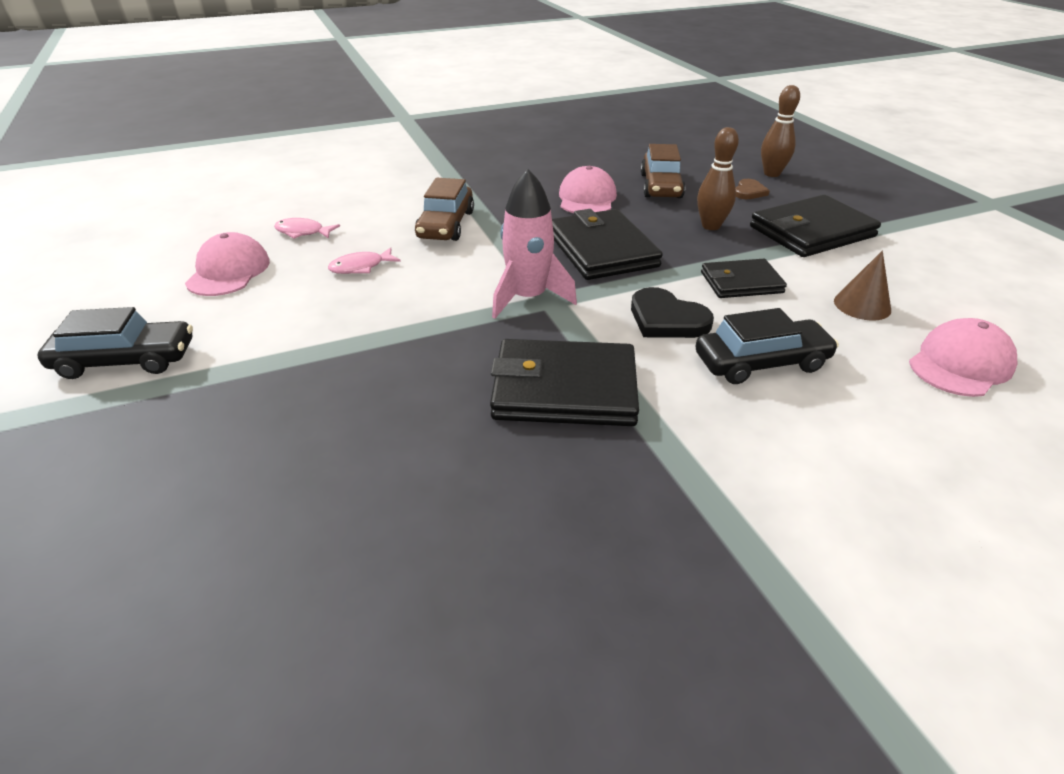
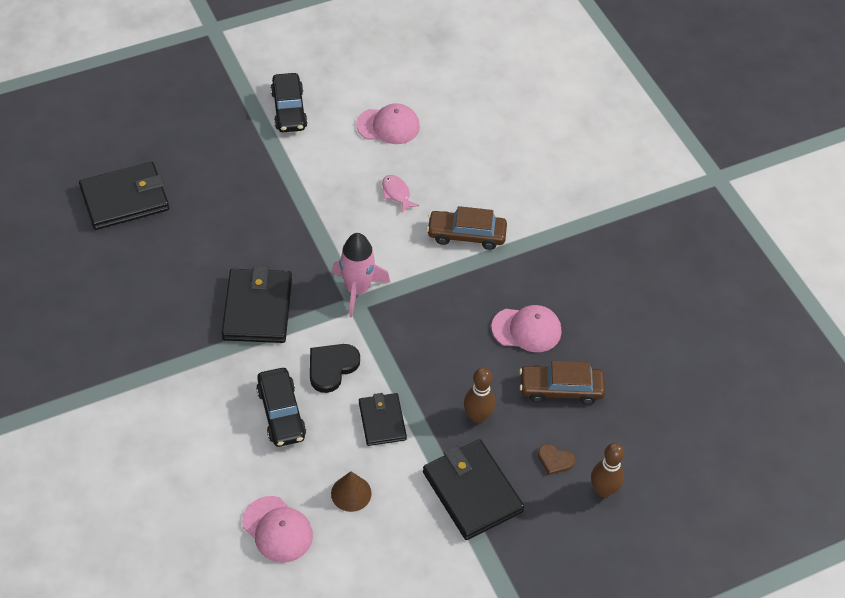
camera: 85 degrees right, 15 degrees up
pink fish [274,218,340,239] -> none
black wallet [552,209,663,280] -> black wallet moved to [79,162,169,230]

